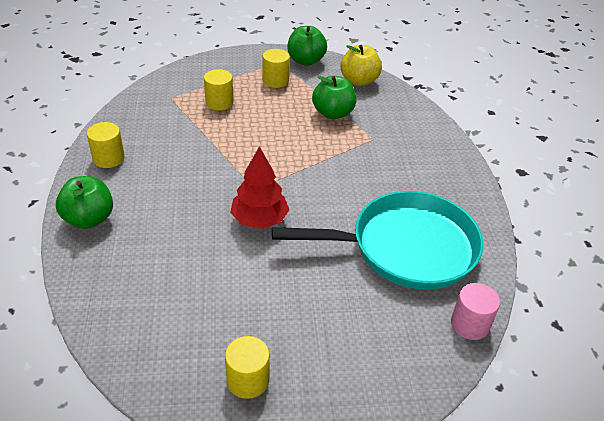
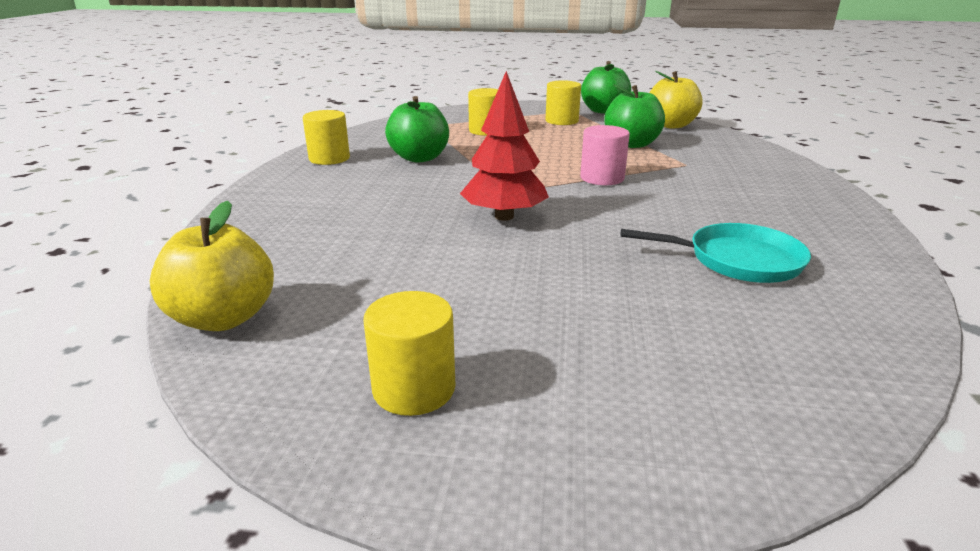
camera: 15 degrees right, 15 degrees down
green apple [56,176,113,229] -> green apple moved to [385,96,449,163]
turquoise pan [272,191,484,290] -> turquoise pan [621,223,811,283], size x0.52
pink cylinder [451,283,500,340] -> pink cylinder moved to [580,125,630,185]
none -> yellow apple [150,201,274,331]

